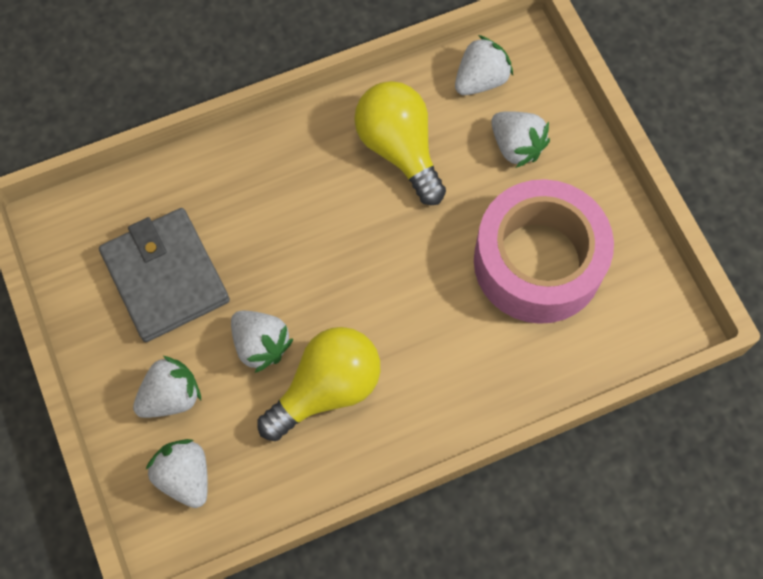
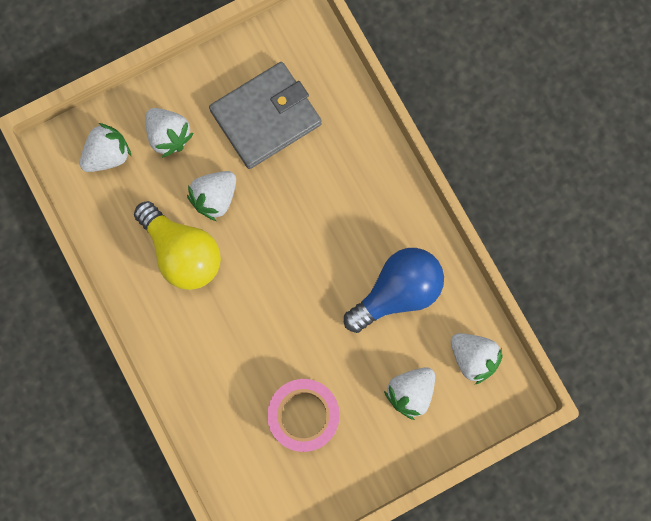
camera: 85 degrees right, 10 degrees up
yellow light bulb [354,81,446,205] -> blue light bulb [344,248,444,333]
pink tape [474,179,614,324] -> pink tape [267,379,340,452], size x0.65

